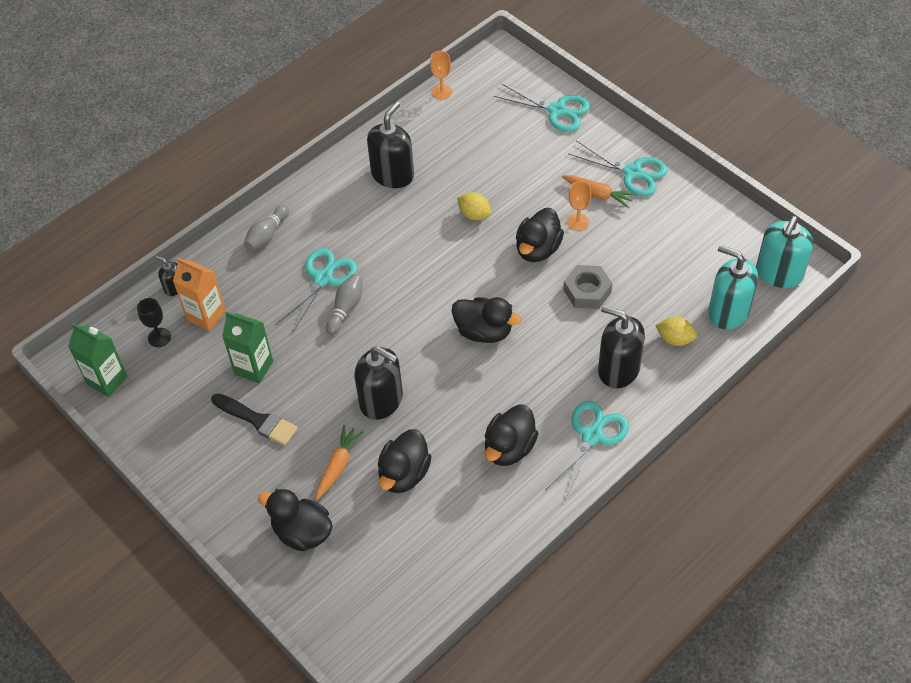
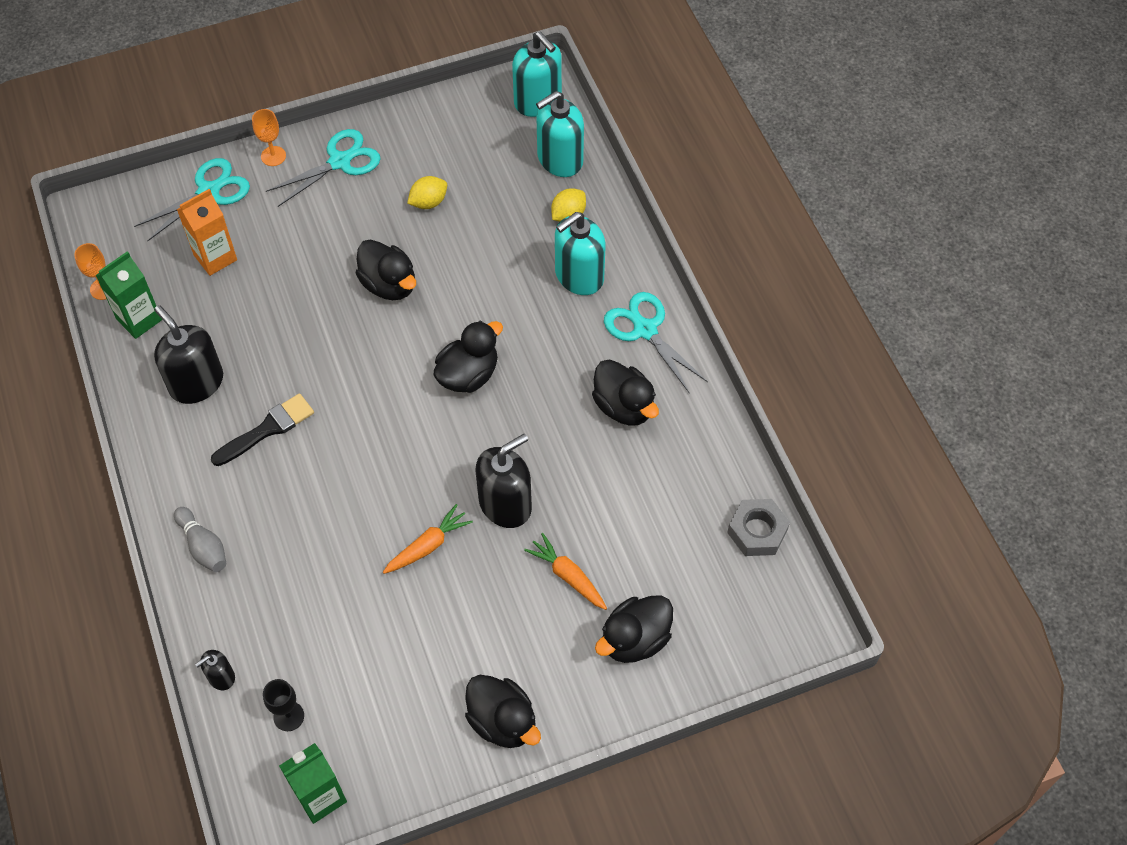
camera: 70 degrees left, 5 degrees up
orange carton [173,258,226,331] -> orange carton moved to [177,189,237,276]
black brush [211,393,298,446] -> black brush moved to [211,393,314,466]
green carton [222,312,273,383] -> green carton moved to [95,251,162,339]
turquoise scissors [275,248,357,333] -> none
grey bowling pin [326,274,363,335] -> none
black duck [378,429,432,493] -> black duck moved to [465,675,541,748]
yellow lemon [457,192,491,220] -> yellow lemon moved to [407,176,447,209]
orange carrot [562,175,636,208] -> orange carrot moved to [383,504,473,574]
grey nut [563,265,612,309] -> grey nut moved to [727,499,790,556]
orange goblet [567,181,591,231] -> orange goblet moved to [252,109,286,166]
black soap dispenser [598,305,645,388] -> turquoise soap dispenser [555,212,606,295]

